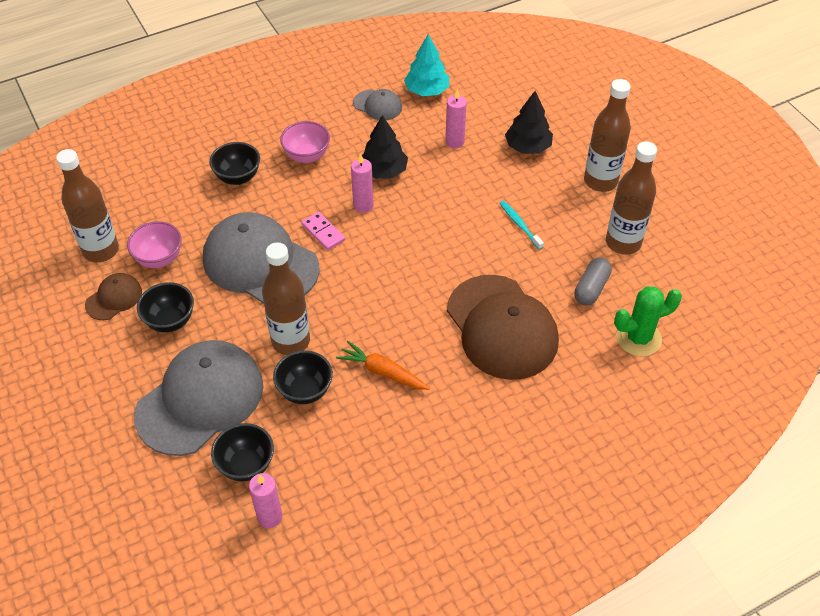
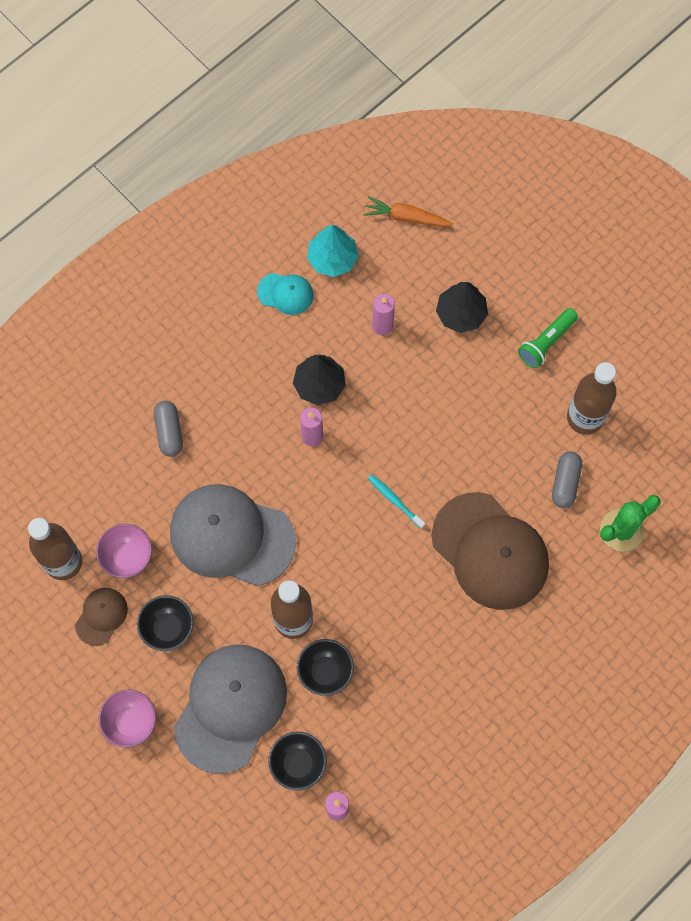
camera: 15 degrees left, 20 degrees up
black bowl [209,142,260,185] -> grey capsule [154,401,183,457]
pink bowl [280,121,330,163] -> pink bowl moved to [99,690,156,748]
pink domino [301,212,345,250] -> none
orange carrot [336,341,430,390] -> orange carrot moved to [364,196,453,227]
grey cap [353,89,402,120] -> turquoise cap [257,273,314,315]
turquoise toothbrush [500,201,544,250] -> turquoise toothbrush moved to [368,475,425,529]
brown bottle [584,79,631,192] -> green flashlight [518,308,578,368]

